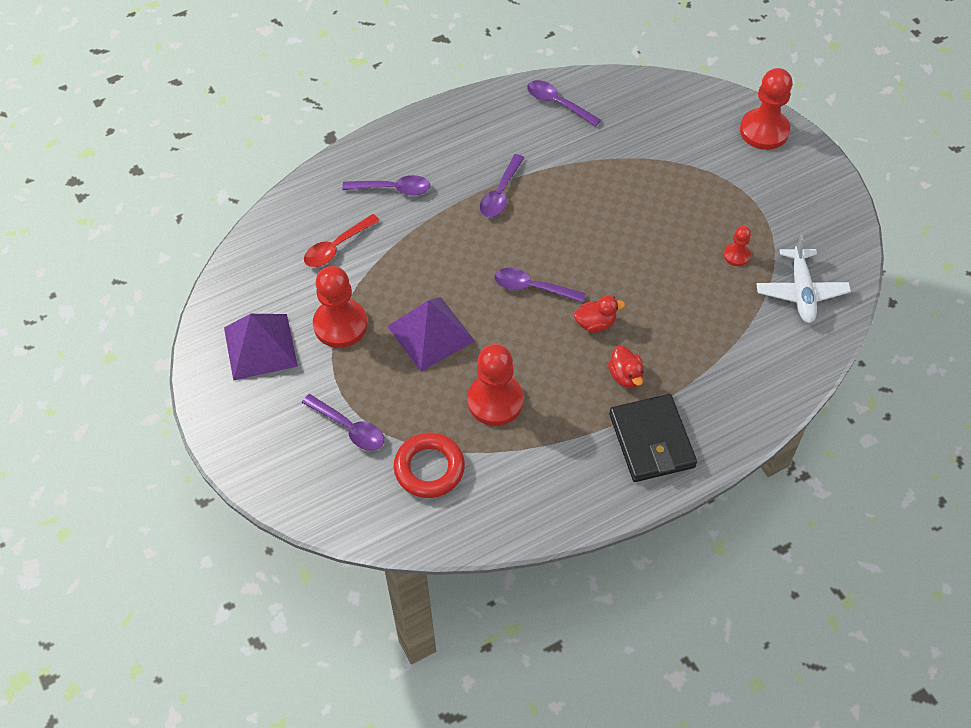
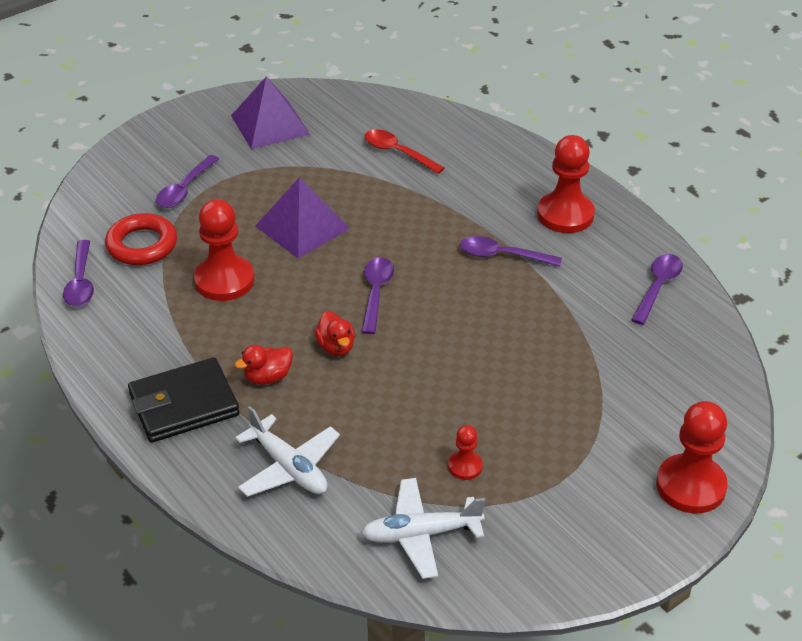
camera: 80 degrees right, 15 degrees down
red pawn [313,266,367,348] -> red pawn moved to [537,135,595,233]
purple spoon [342,175,430,196] -> purple spoon moved to [63,240,94,307]
none -> white plane [235,406,340,497]

